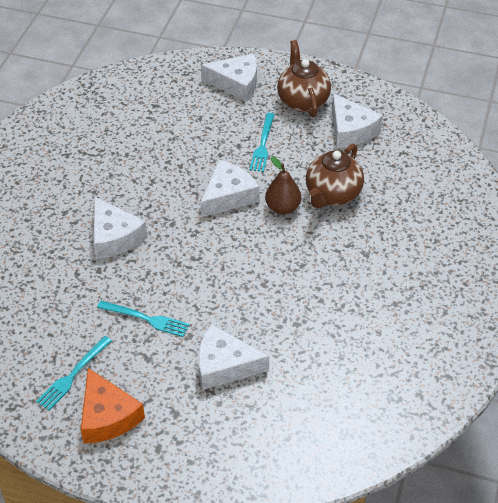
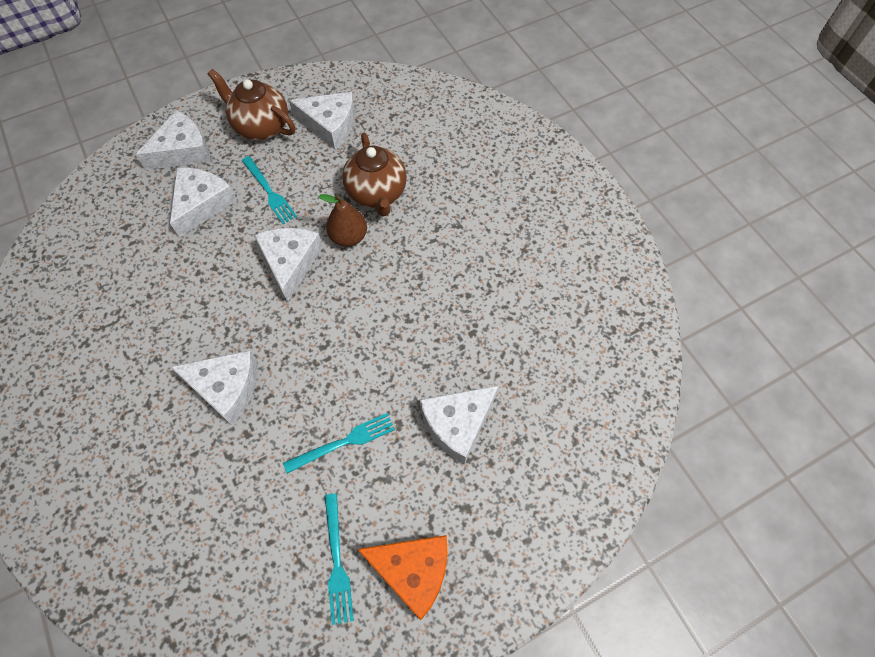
camera: 45 degrees left, 15 degrees up
none -> white cheese [170,168,237,238]

